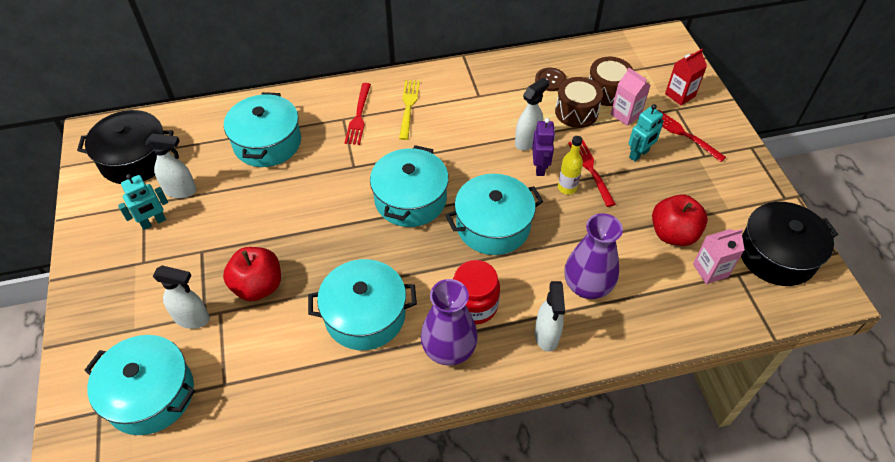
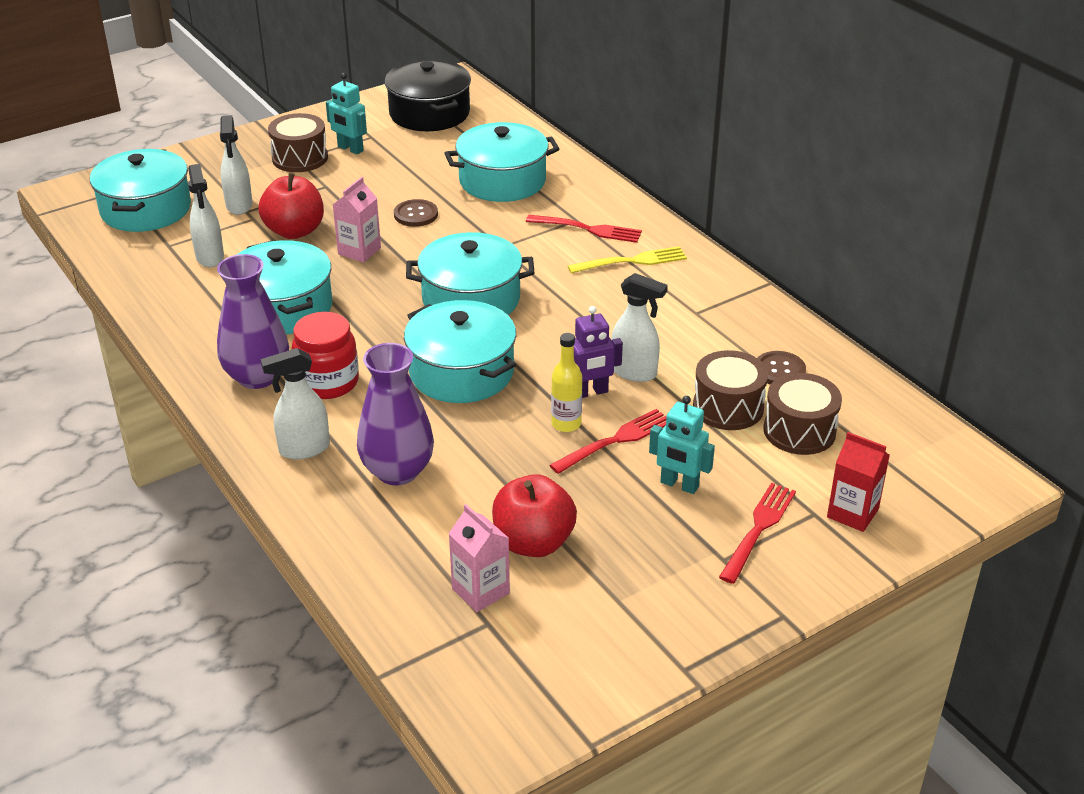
camera: 70 degrees right, 15 degrees down
white spray bottle [145,133,197,198] -> white spray bottle moved to [188,164,224,267]
red fork [344,83,371,145] -> red fork turned 150 degrees counterclockwise [526,215,642,243]
pink carton [611,68,651,126] -> pink carton moved to [333,177,381,263]
black pot [741,202,838,286] -> none
none -> brown drum [268,113,328,172]
none -> brown button [394,199,438,227]

